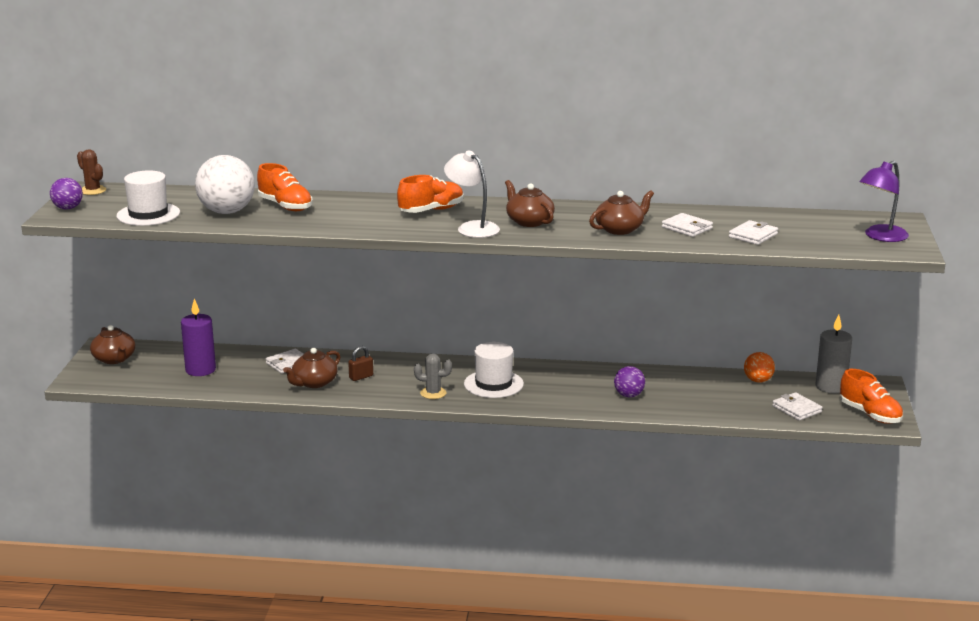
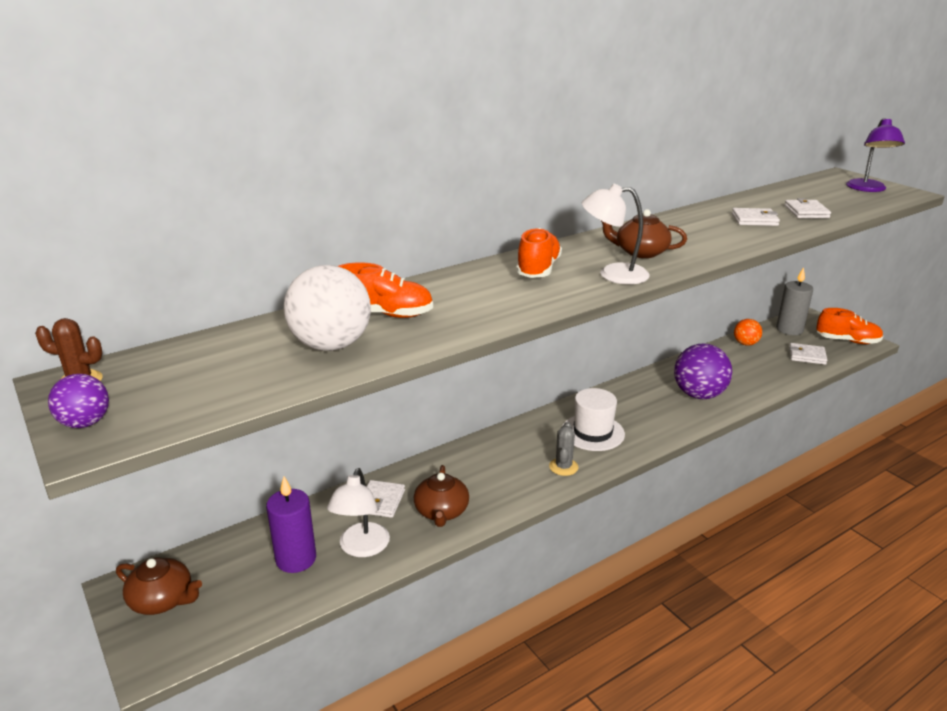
camera: 40 degrees left, 5 degrees up
white hat [116,170,180,226] -> none
brown padlock [348,346,373,381] -> none
grey cactus [414,354,452,399] -> grey cactus turned 45 degrees counterclockwise [549,422,578,476]
brown teapot [589,190,654,235] -> none
purple ball [614,366,645,397] -> purple ball [674,344,732,399], size x1.84
none -> white lamp [327,468,390,557]

